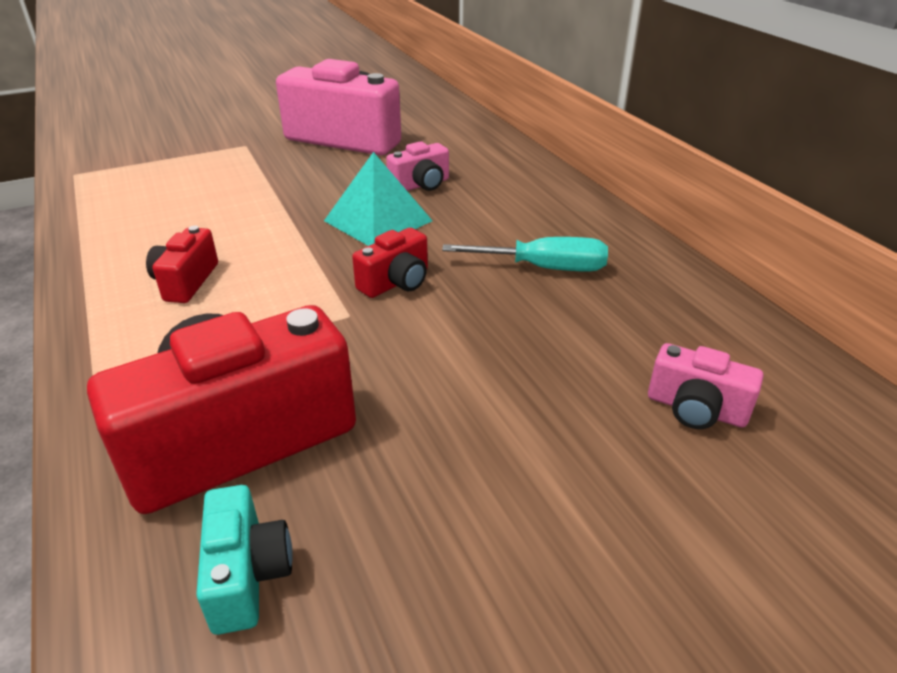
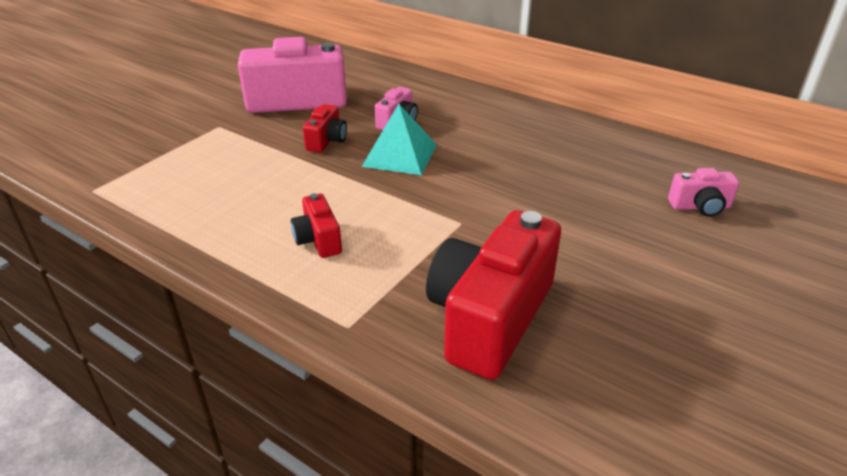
camera: 30 degrees left, 0 degrees up
turquoise camera [196,485,293,635] -> none
red camera [352,228,428,298] -> red camera moved to [303,104,347,153]
turquoise screwdriver [442,237,608,272] -> none

